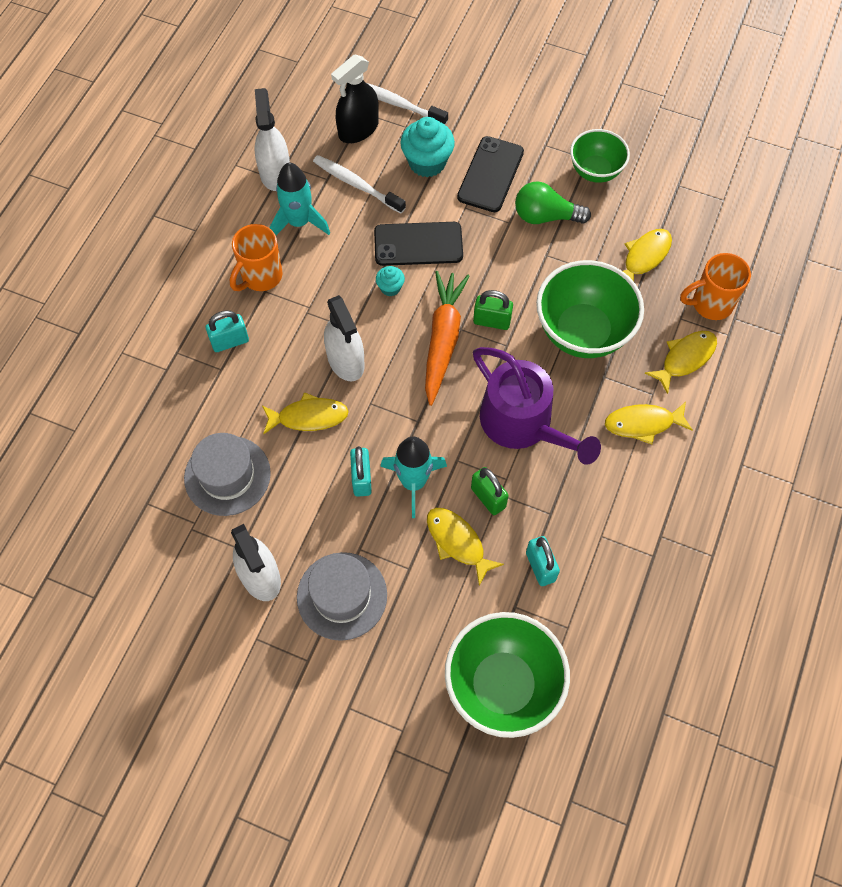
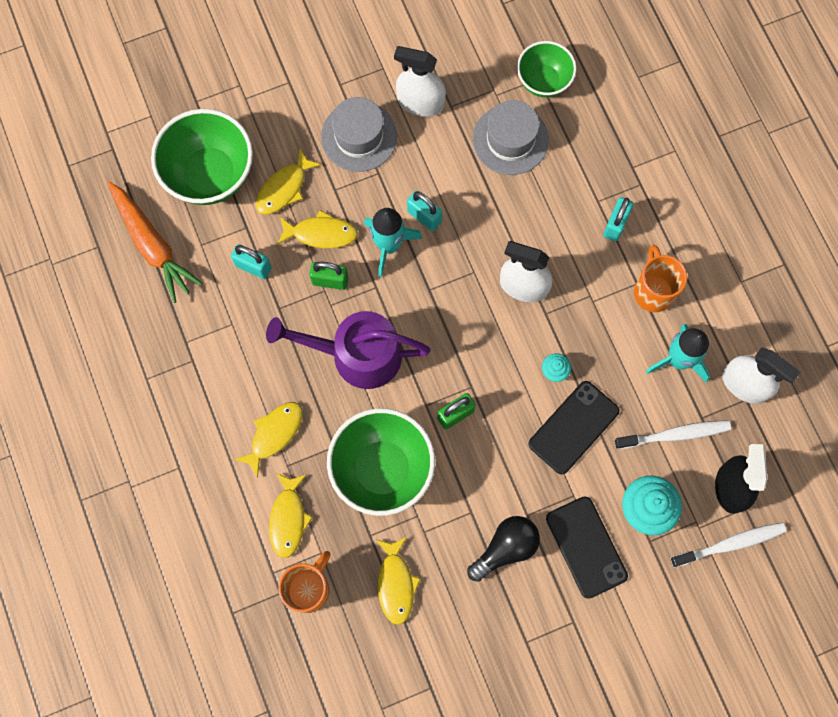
camera: 135 degrees right, 10 degrees up
yellow fish [262,392,349,435] -> yellow fish moved to [256,149,322,215]
orange carrot [425,271,470,406] -> orange carrot moved to [108,181,202,303]
green light bulb [515,181,591,224] -> black light bulb [467,516,540,582]
green bowl [570,129,630,183] -> green bowl moved to [517,41,576,97]

